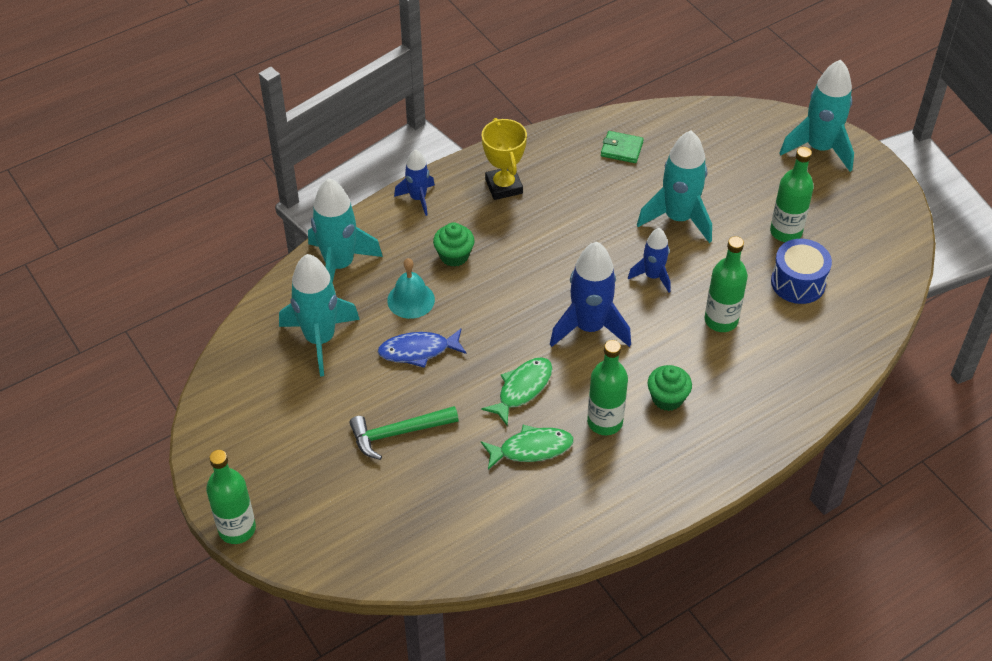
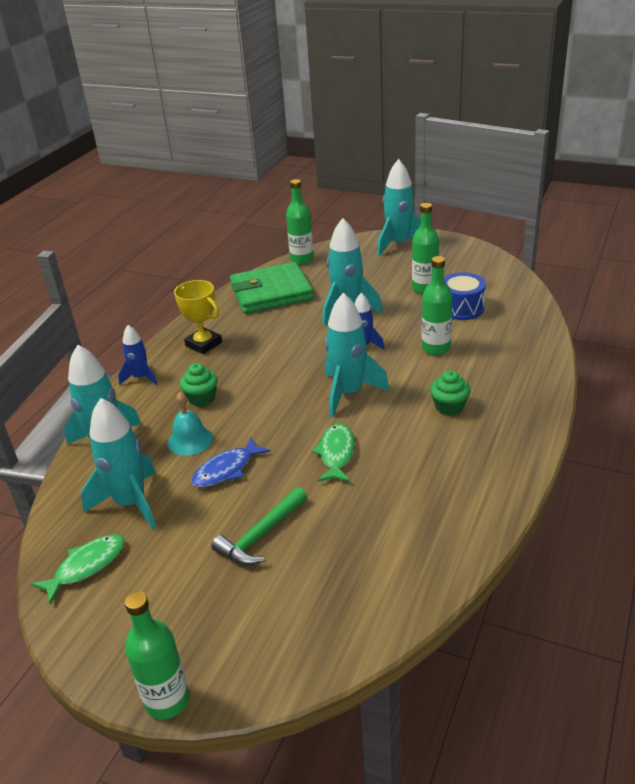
camera: 30 degrees left, 15 degrees down
green fish [481,425,574,470] -> green fish moved to [31,534,125,604]
blue rocket [550,242,631,347] -> turquoise rocket [325,293,390,418]
green bottle [587,340,628,435] -> green bottle moved to [286,179,314,265]
green wallet [601,131,644,163] -> green wallet [230,262,313,314], size x2.38

